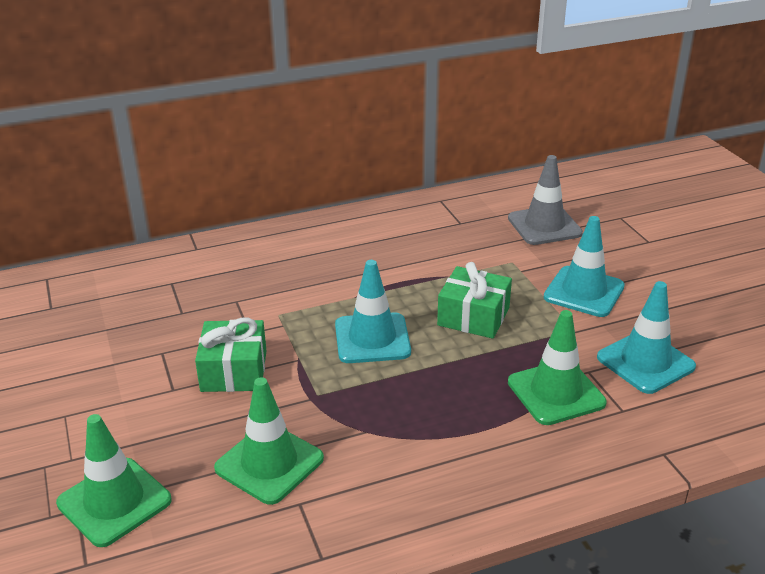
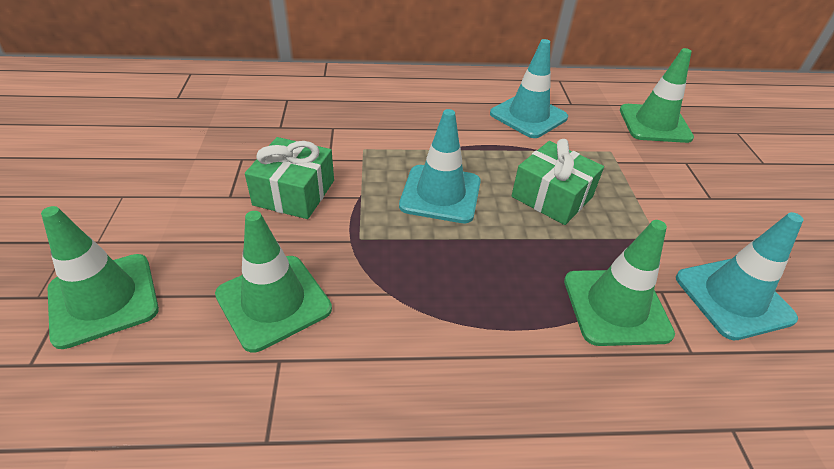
camera: 15 degrees right, 10 degrees up
grey traffic cone [508,155,583,245] -> green traffic cone [620,48,694,143]
turquoise traffic cone [543,216,625,317] -> turquoise traffic cone moved to [490,39,568,138]

